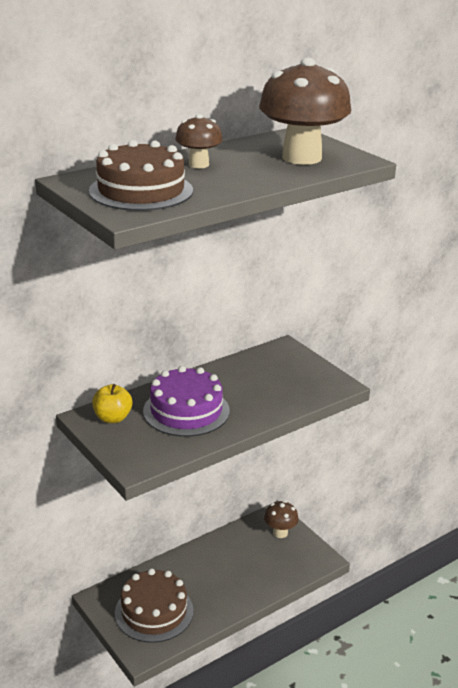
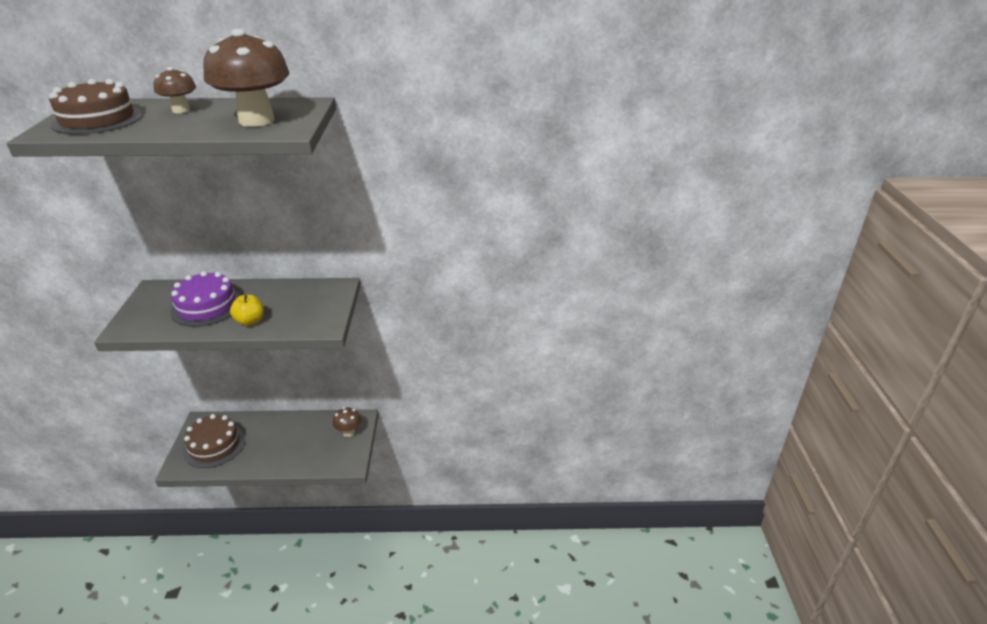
camera: 35 degrees right, 5 degrees up
yellow apple [92,384,133,423] -> yellow apple moved to [230,295,264,326]

